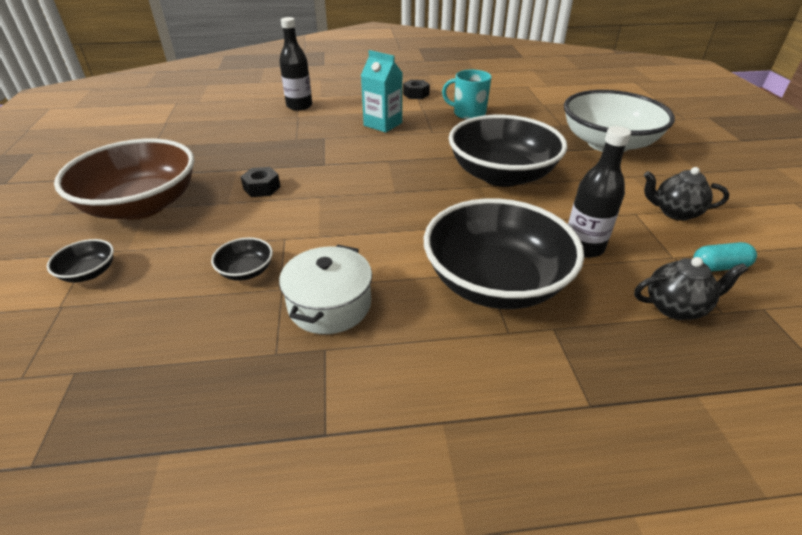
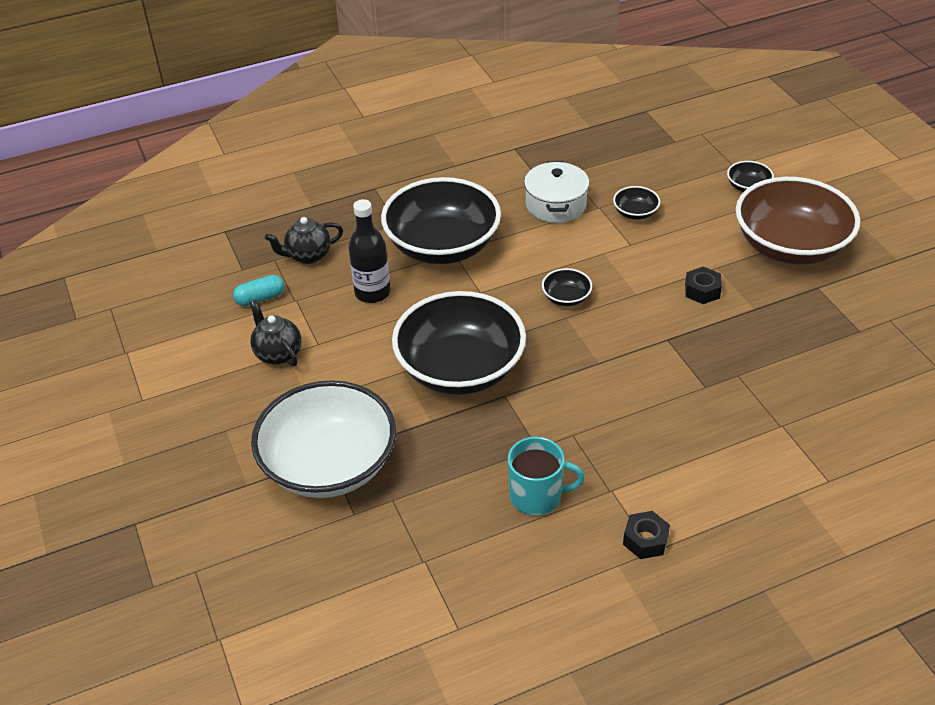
camera: 165 degrees right, 5 degrees up
black bottle [279,17,312,111] -> none
turquoise carton [361,50,402,133] -> none
black teapot [644,167,730,221] -> black teapot turned 120 degrees counterclockwise [250,300,301,367]
none -> black bowl [542,268,592,306]

